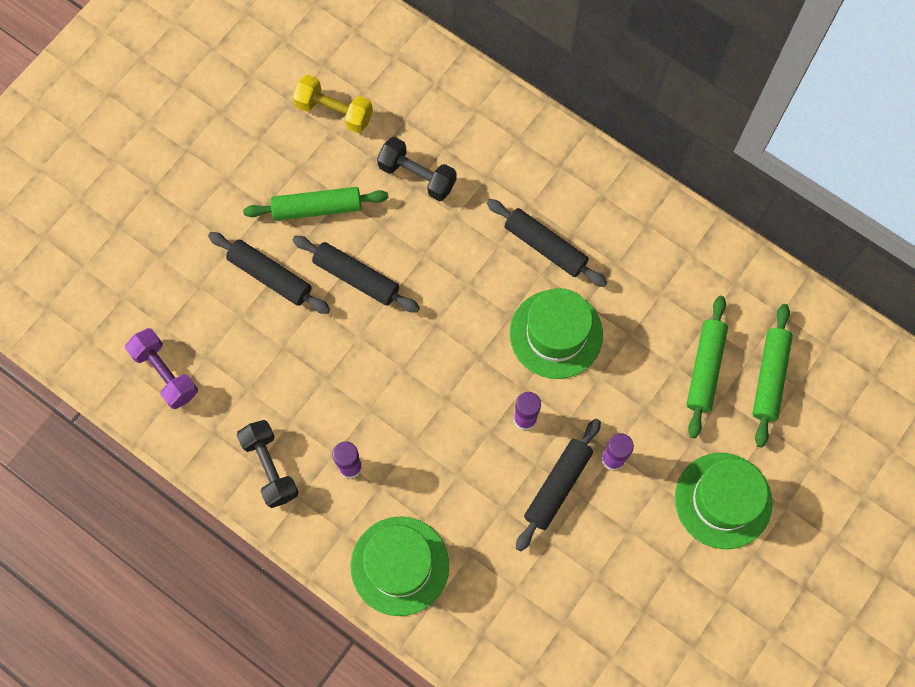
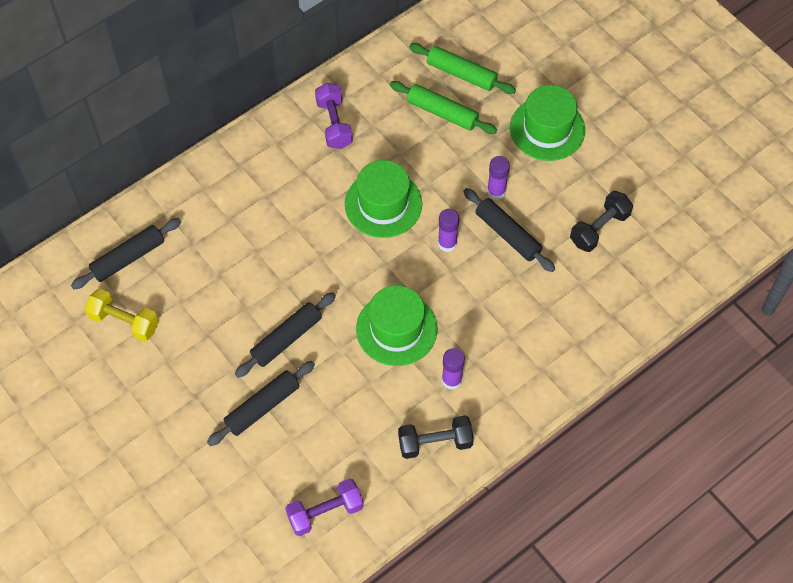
camera: 75 degrees left, 10 degrees down
green rolling pin [243,187,389,221] -> none
yellow dumbbell [293,75,373,133] -> yellow dumbbell turned 75 degrees clockwise [85,289,159,342]
green hat [350,516,449,616] -> green hat moved to [356,285,437,366]
black dumbbell [377,137,457,201] -> black dumbbell moved to [570,191,633,252]
black rolling pin [487,199,607,287] -> black rolling pin moved to [71,218,181,289]
none -> purple dumbbell [315,83,353,149]

